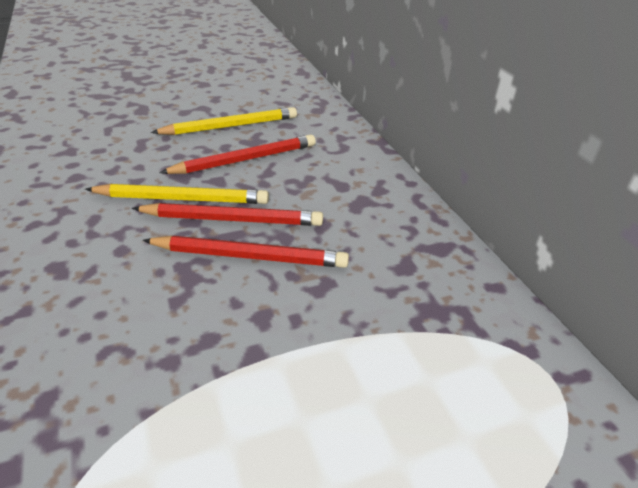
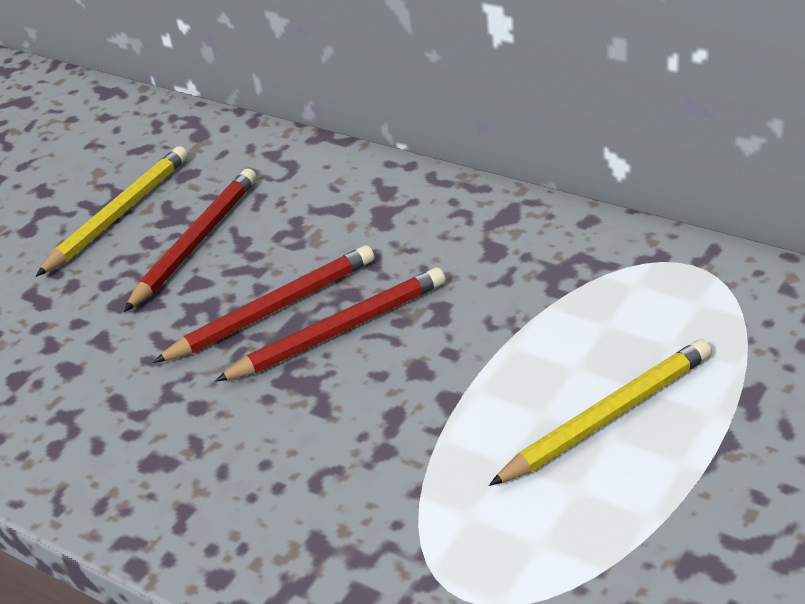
camera: 30 degrees left, 0 degrees up
yellow pencil [85,184,269,204] -> yellow pencil moved to [489,339,712,486]

